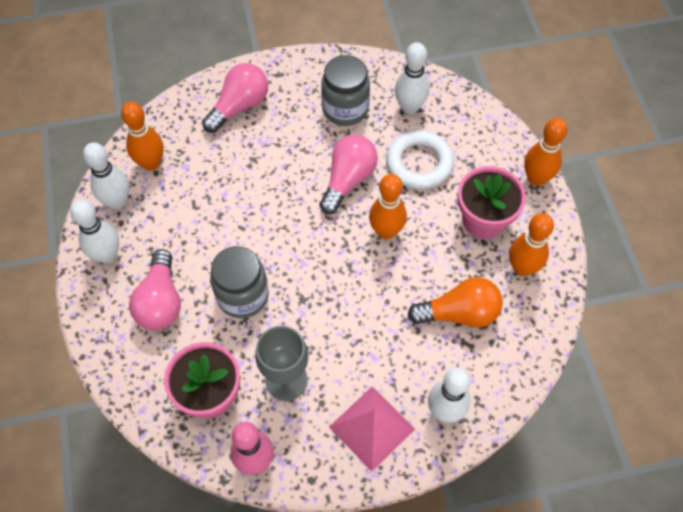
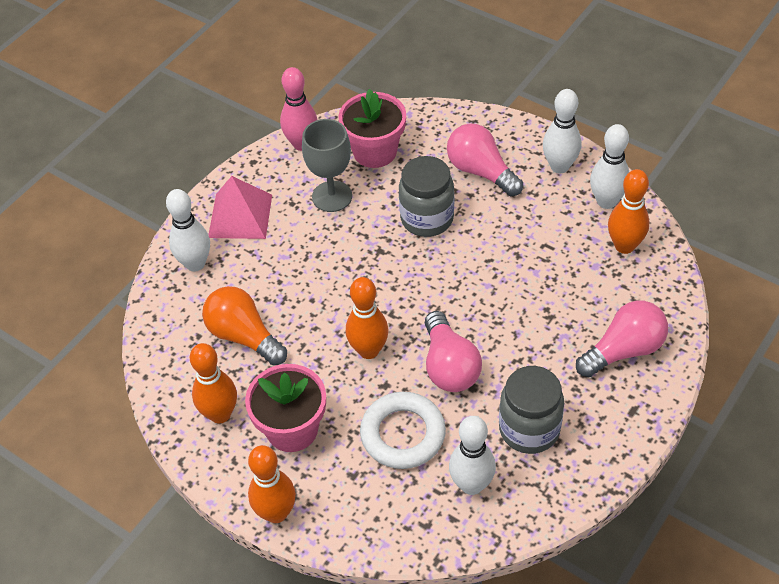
camera: 140 degrees right, 10 degrees down
pink light bulb [202,63,268,133] -> pink light bulb turned 120 degrees counterclockwise [576,301,668,377]
orange light bulb [408,277,503,327] -> orange light bulb turned 90 degrees clockwise [202,286,287,366]

